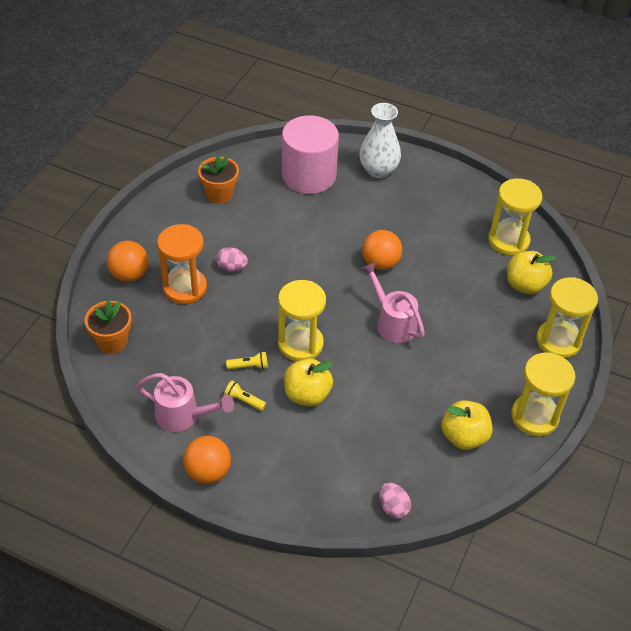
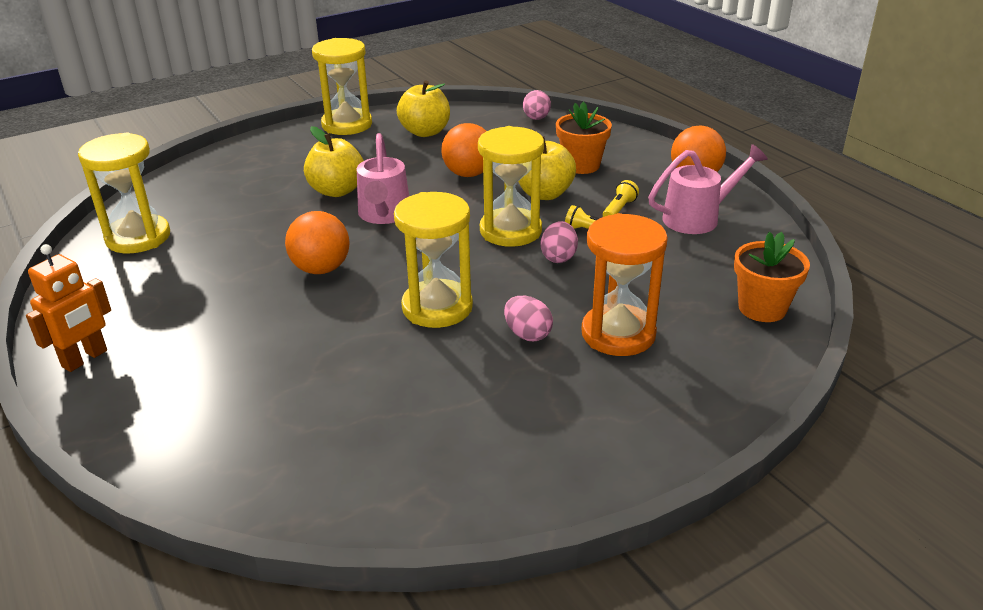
camera: 145 degrees left, 15 degrees down
orange ball [107,241,149,282] -> orange ball moved to [441,123,486,177]
pink watering can [137,373,234,432] -> pink watering can turned 105 degrees clockwise [648,144,768,234]
orange flower pot [198,155,239,204] -> orange flower pot moved to [556,101,612,174]
yellow flashlight [224,380,266,411] -> yellow flashlight turned 120 degrees counterclockwise [603,180,639,217]
pink cylinder [282,115,339,194] -> none
white vase [359,103,401,178] -> none
yellow apple [507,251,556,294] -> yellow apple moved to [304,126,364,197]
yellow hourglass [536,277,598,358] -> yellow hourglass moved to [394,192,473,328]
none -> orange robot [26,244,111,372]
none -> pink egg [541,221,578,263]

